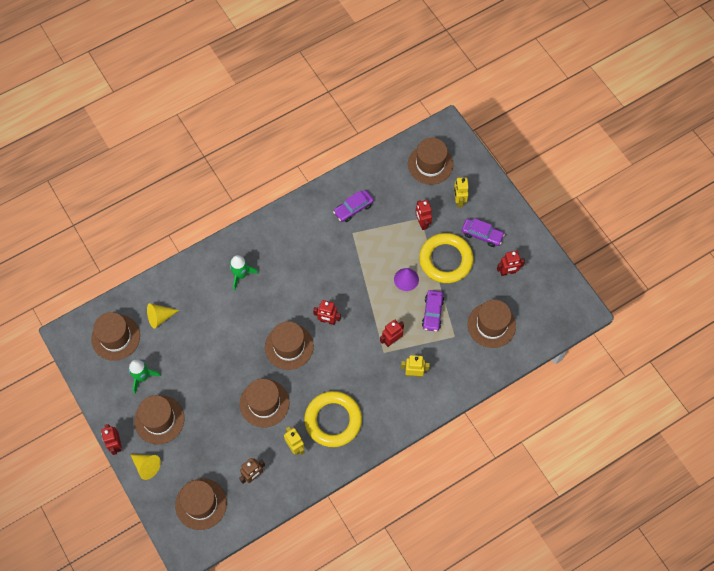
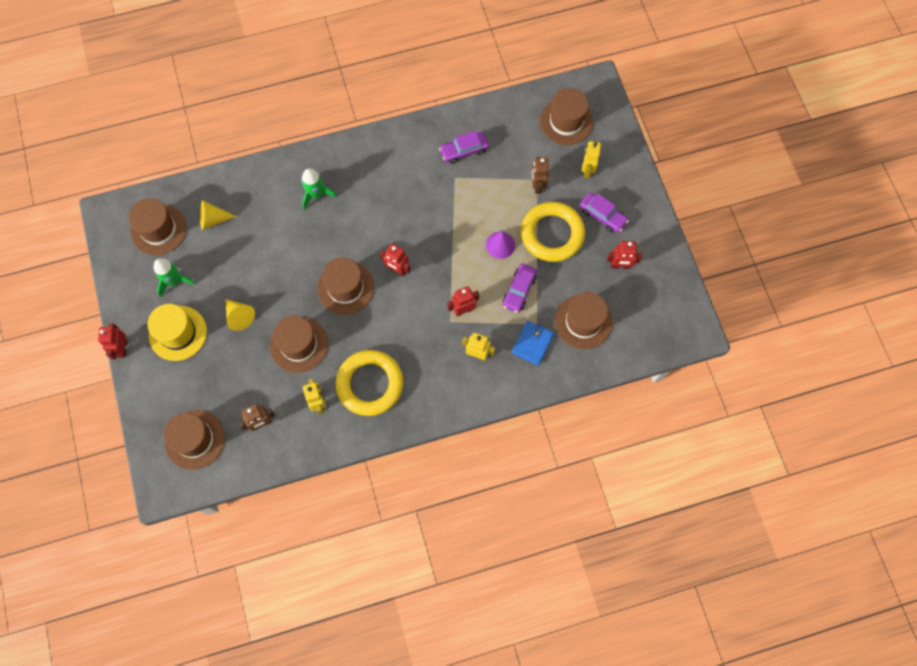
camera: 15 degrees right, 5 degrees up
yellow cone [130,454,161,480] -> yellow cone moved to [226,299,255,331]
brown hat [134,395,185,444] -> yellow hat [147,304,207,361]
red robot [415,200,432,230] -> brown robot [532,157,549,194]
none -> blue wallet [512,321,554,366]

